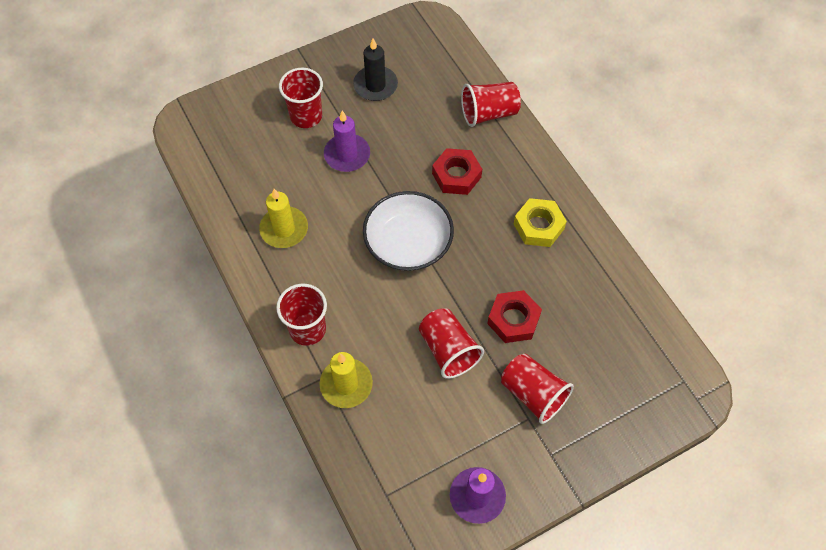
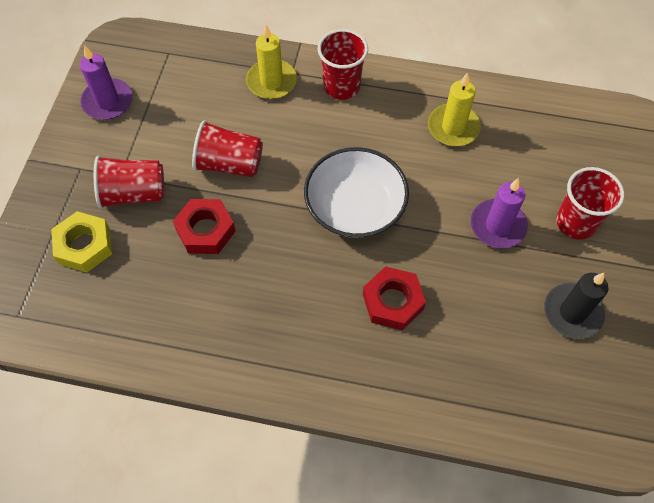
camera: 130 degrees right, 0 degrees up
red cup [461,82,521,127] -> none
yellow nut [514,198,567,247] -> yellow nut moved to [51,211,112,272]

